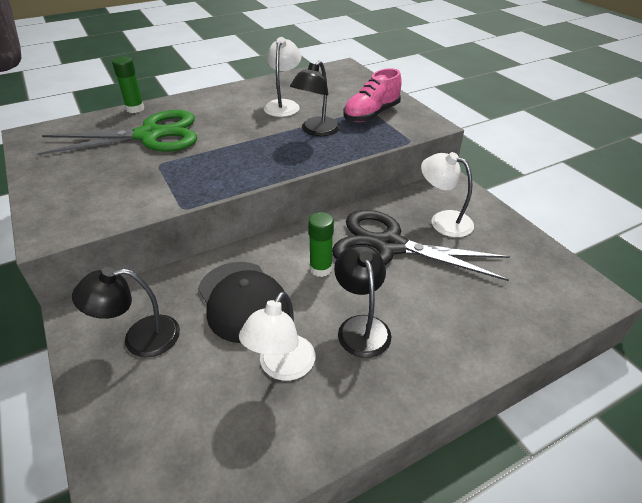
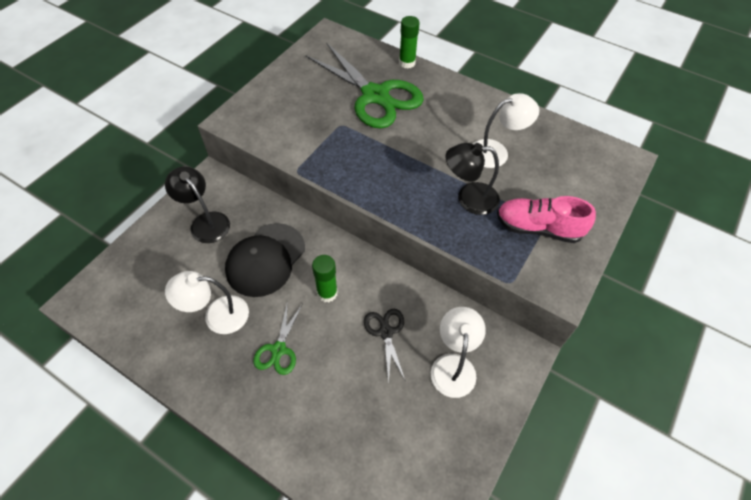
camera: 60 degrees right, 15 degrees up
black scissors [332,210,510,281] -> black scissors [364,309,405,383], size x0.47
black lamp [334,245,392,358] -> green scissors [254,301,302,375]

